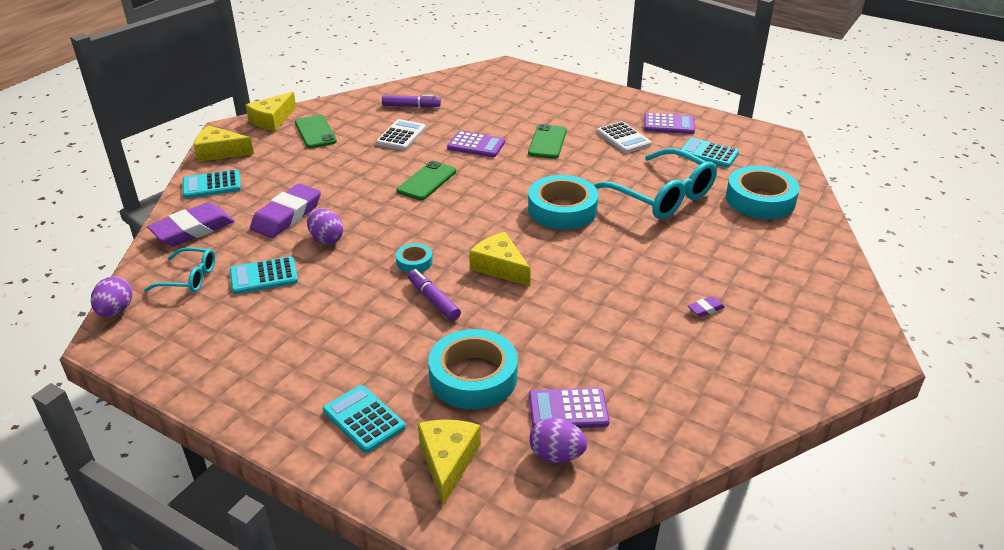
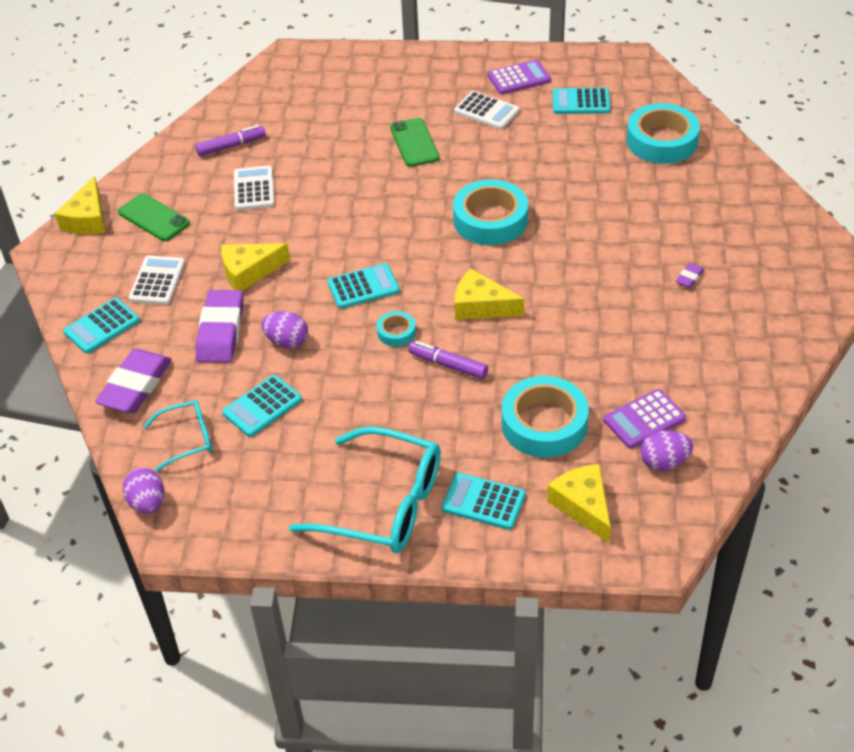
camera: 25 degrees left, 10 degrees up
yellow cheese [194,125,254,162] -> yellow cheese moved to [221,243,290,291]
green phone [397,161,456,200] -> none
purple calculator [447,131,505,157] -> none
turquoise glasses [593,148,717,219] -> turquoise glasses moved to [289,426,441,553]
none -> white calculator [129,255,185,305]
none -> turquoise calculator [327,263,400,309]

